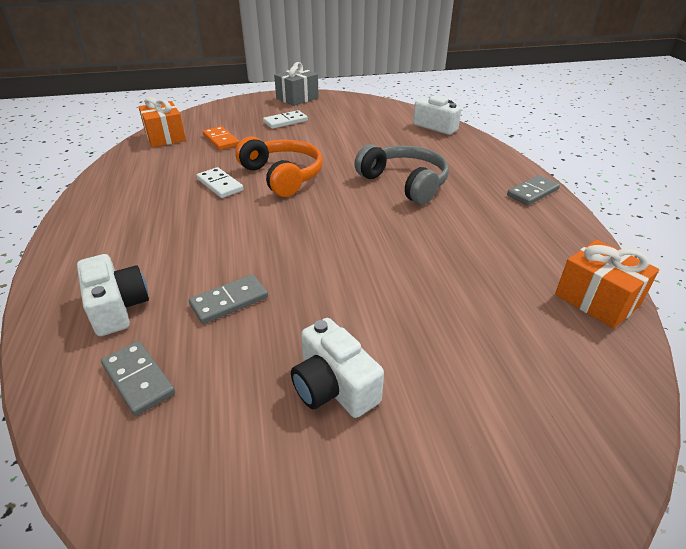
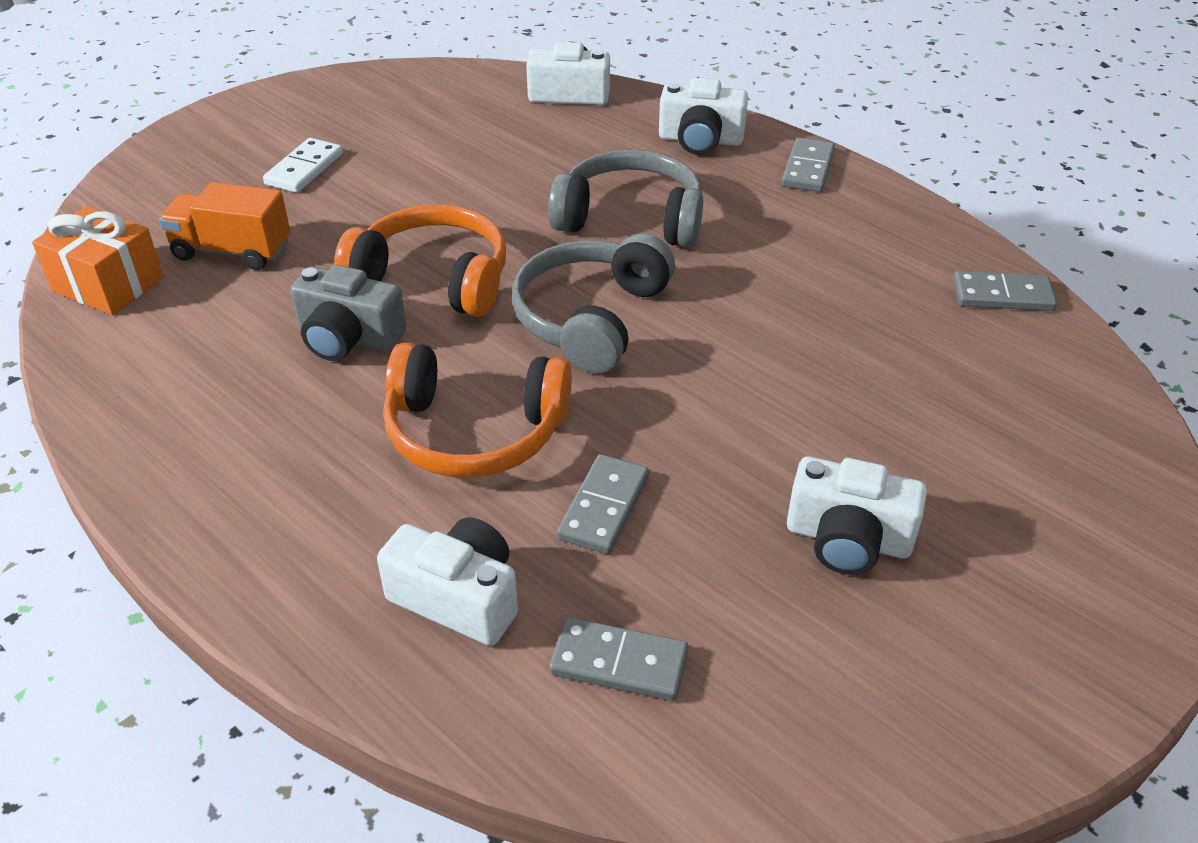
camera: 35 degrees left, 5 degrees up
white domino [197,167,244,198] -> grey camera [290,265,406,361]
orange domino [203,126,239,150] -> orange truck [159,182,290,270]
grey gift [274,62,319,106] -> none
orange gift [555,240,659,328] -> grey domino [953,271,1057,311]
none -> orange headphones [383,342,572,477]
none -> grey headphones [512,233,675,373]
none -> white camera [659,78,748,155]

